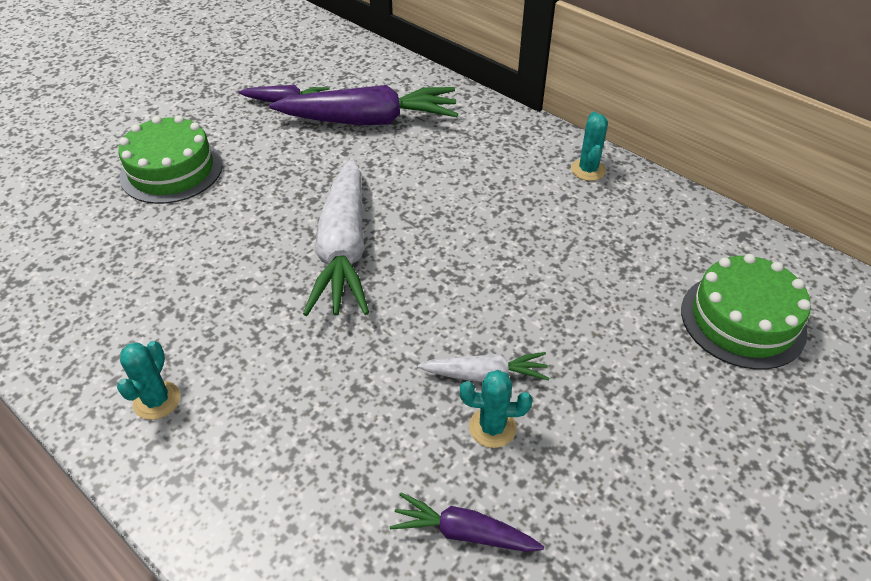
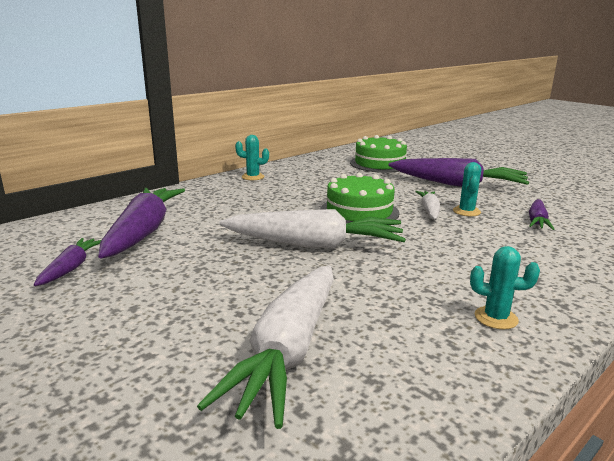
camera: 85 degrees left, 25 degrees down
green cake [118,115,223,204] -> green cake moved to [320,173,399,224]
none -> white carrot [197,265,334,429]
none -> purple carrot [389,158,529,187]

